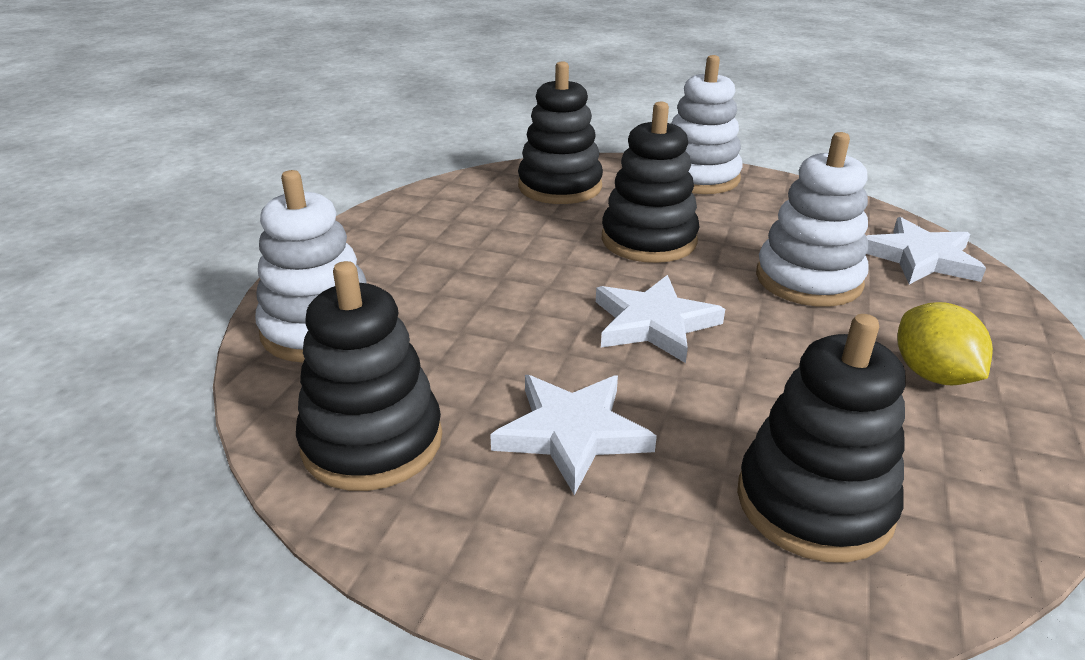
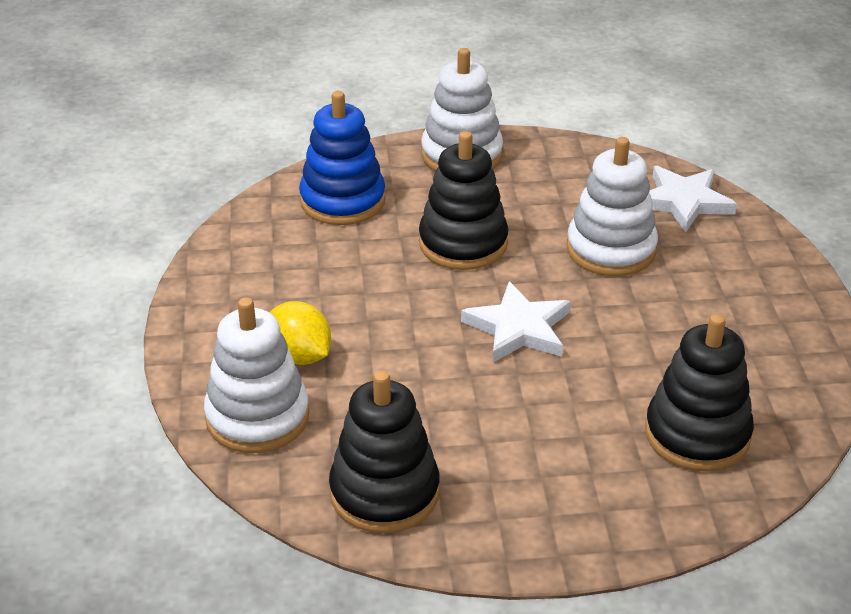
camera: 25 degrees left, 5 degrees up
white star [490,375,657,495] -> none
black stacking toy [518,61,603,204] -> blue stacking toy [299,91,386,225]
yellow lemon [898,302,993,385] -> yellow lemon moved to [270,301,331,365]

